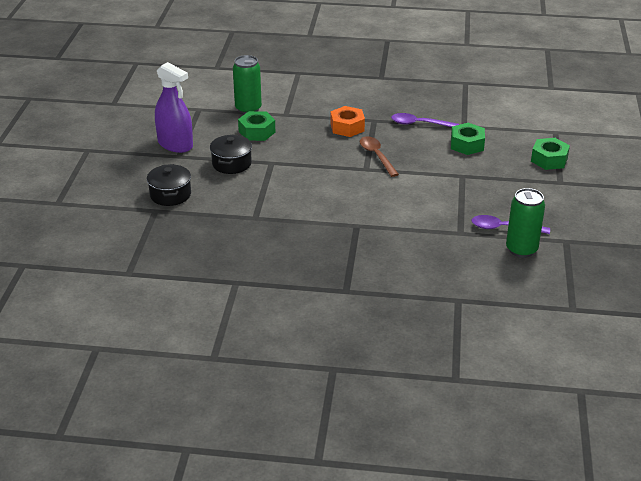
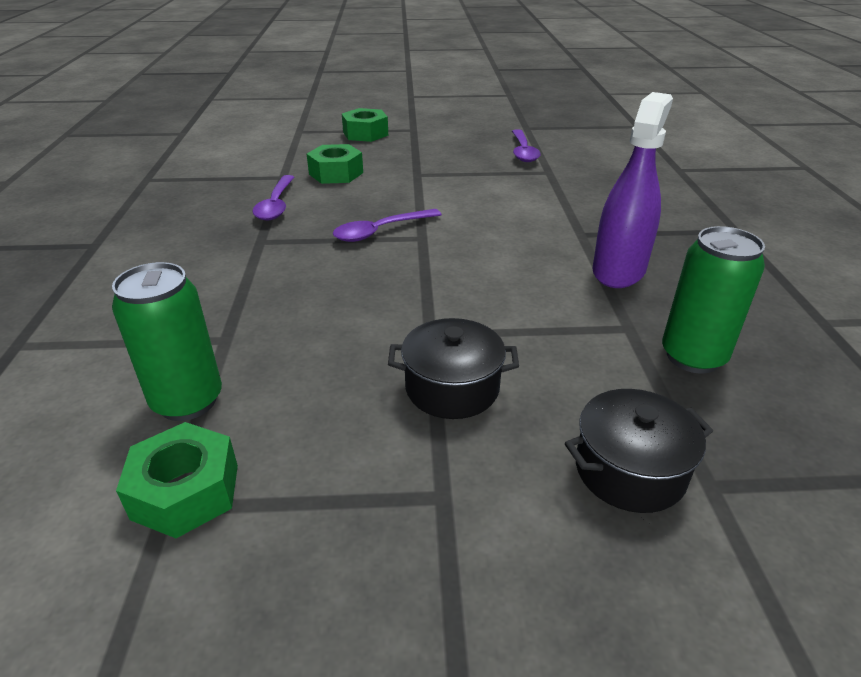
camera: 100 degrees left, 0 degrees up
purple spray bottle [155,62,193,153] -> purple spray bottle moved to [593,92,673,288]
green nut [238,111,275,141] -> green nut moved to [116,422,238,538]
orange nut [331,106,365,137] -> none
brown spoon [360,136,399,177] -> purple spoon [333,209,442,242]
green can [506,188,545,258] -> green can moved to [662,226,765,374]

